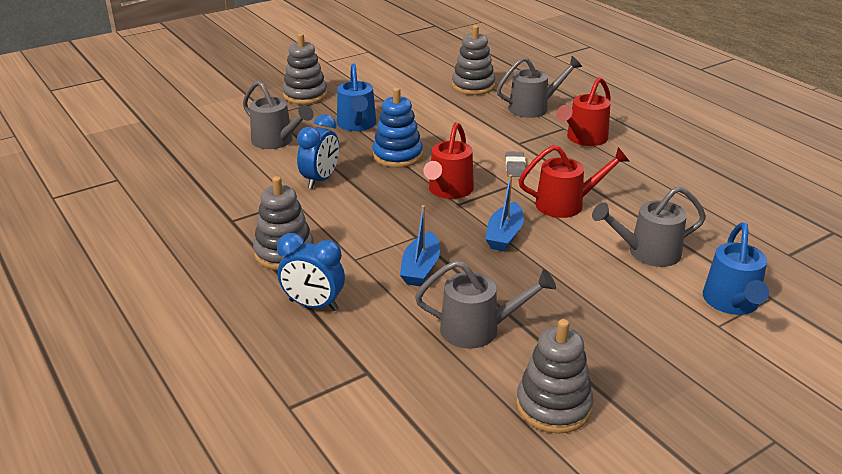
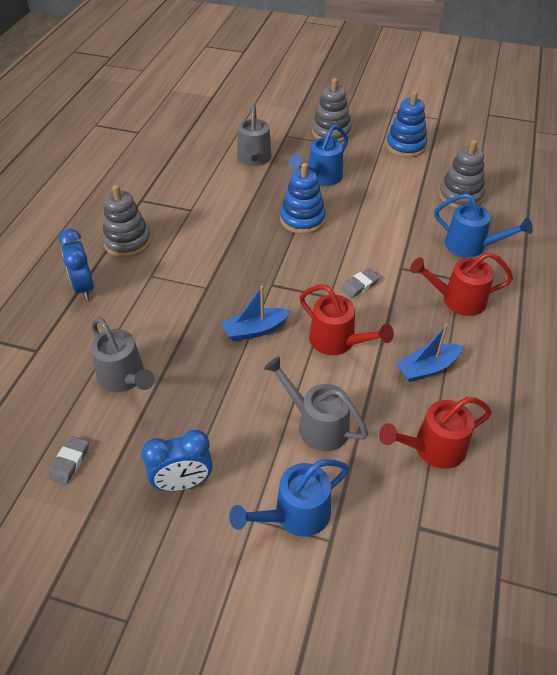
camera: 50 degrees right, 15 degrees up
blue clock [297,114,339,189] -> blue clock moved to [141,430,213,491]
blue boat [400,205,440,286] -> blue boat moved to [396,324,463,382]
red watering can [423,122,474,199] -> red watering can moved to [379,397,492,469]
grey watering can [497,56,582,118] -> blue watering can [434,193,533,257]
grey stacking toy [516,319,594,434] -> grey eraser [48,436,89,485]
none -> blue stacking toy [386,91,427,158]

